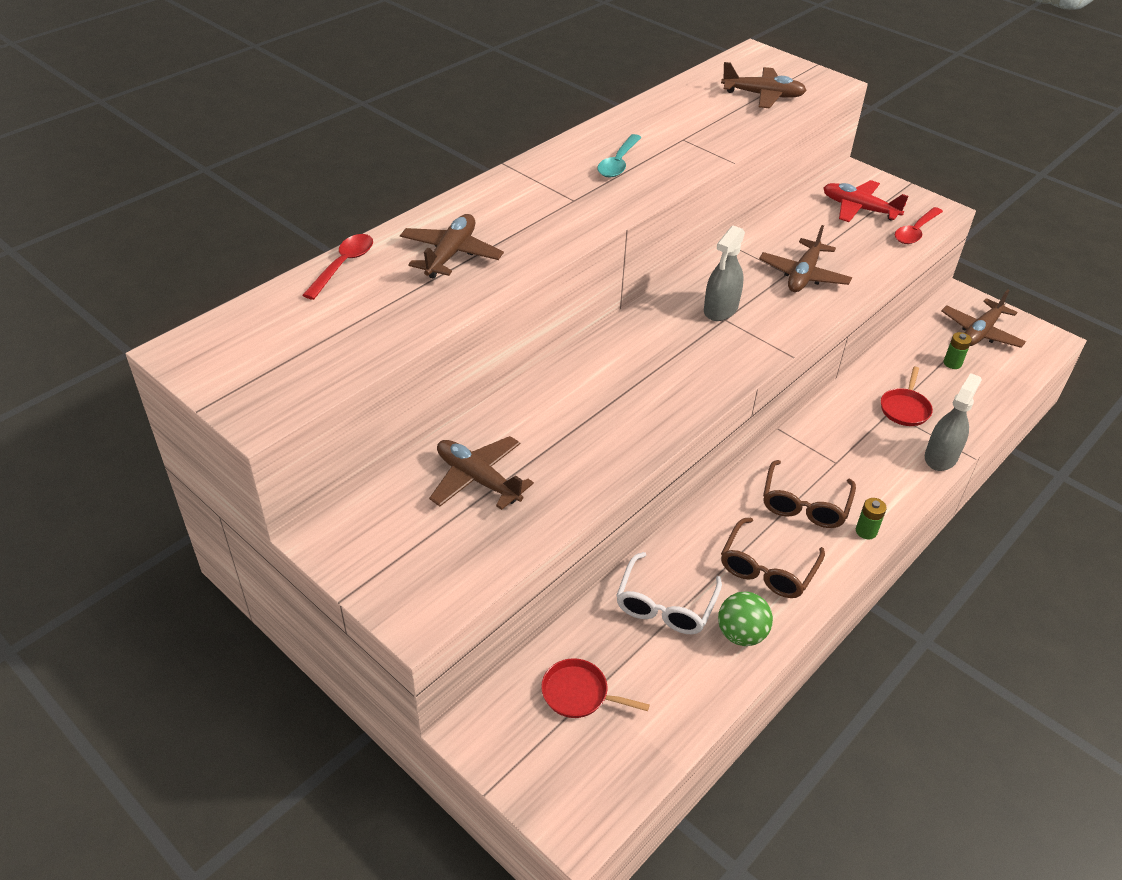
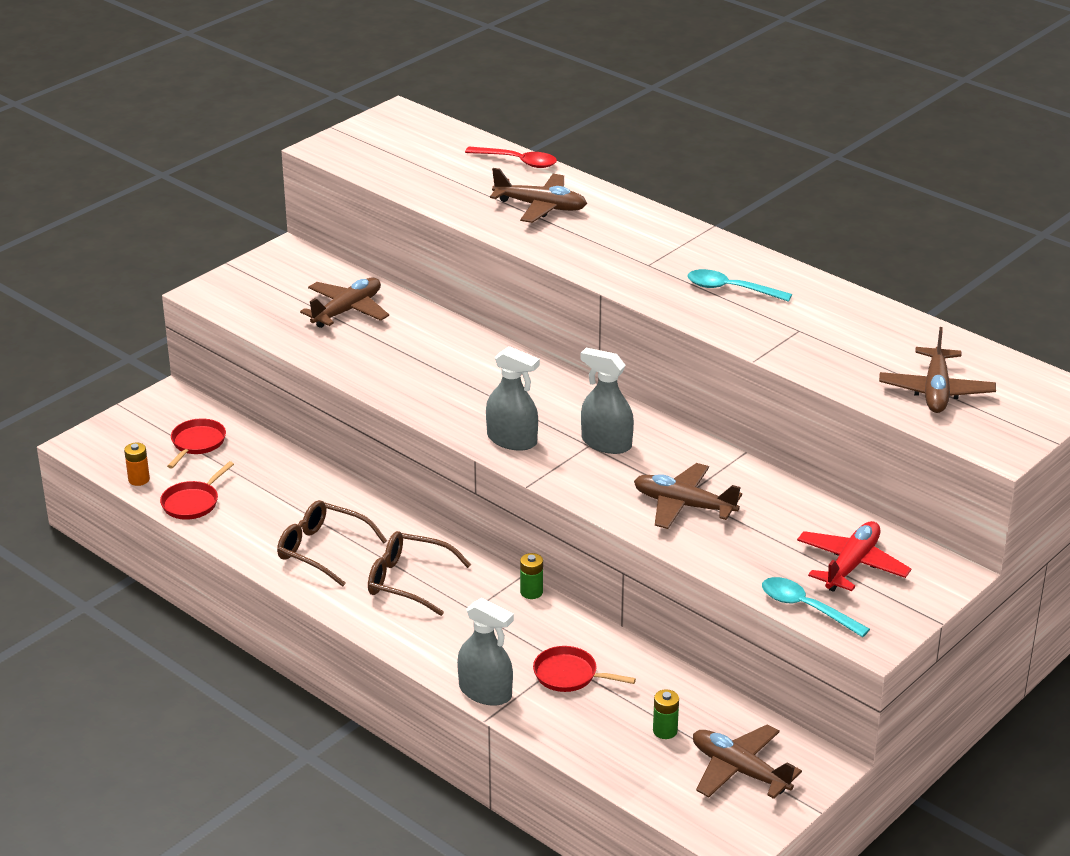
camera: 90 degrees right, 10 degrees down
white glasses [616,552,722,634] -> none
green ball [718,591,773,646] -> none
green battery [856,498,887,539] -> green battery moved to [520,553,543,599]
red spoon [895,207,943,244] -> turquoise spoon [762,577,870,637]
none -> orange battery [124,443,150,486]
none -> red pan [160,461,234,520]
none -> grey spray bottle [486,346,540,451]

